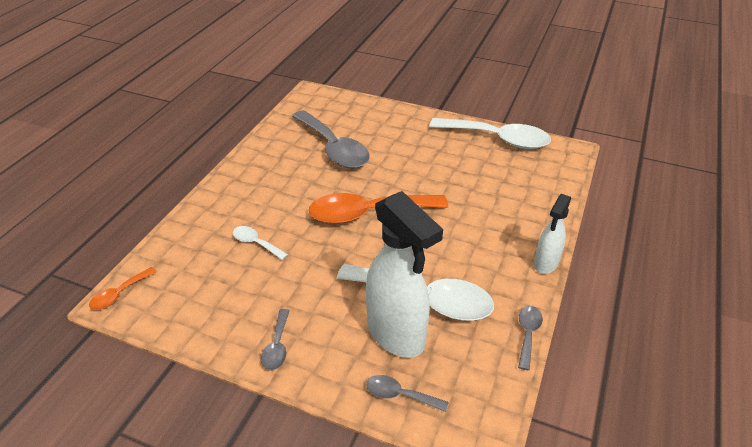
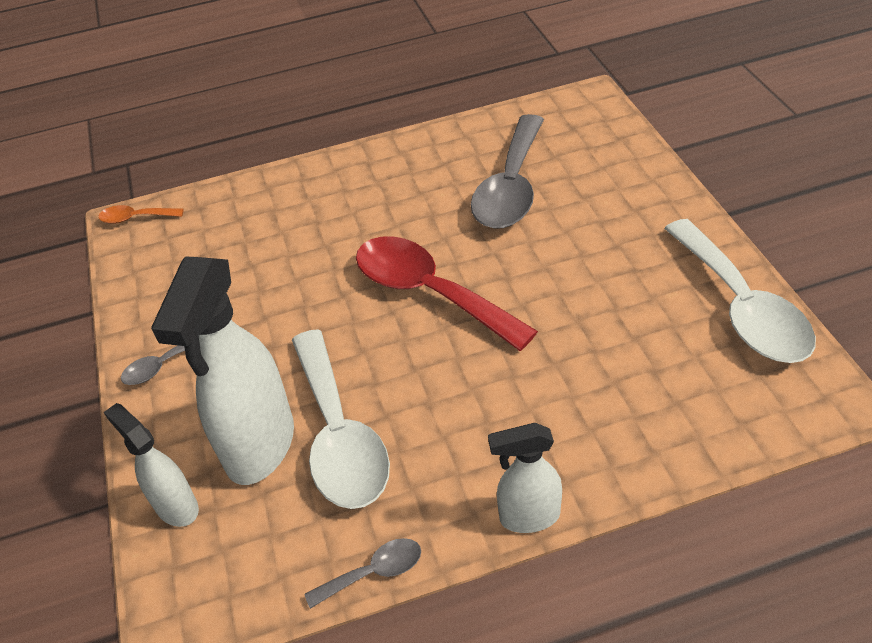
camera: 55 degrees right, 5 degrees up
white spoon [233,226,288,260] -> none
orange spoon [308,193,448,224] -> red spoon [356,236,538,351]
grey spoon [366,375,449,412] -> white spray bottle [104,403,199,527]

